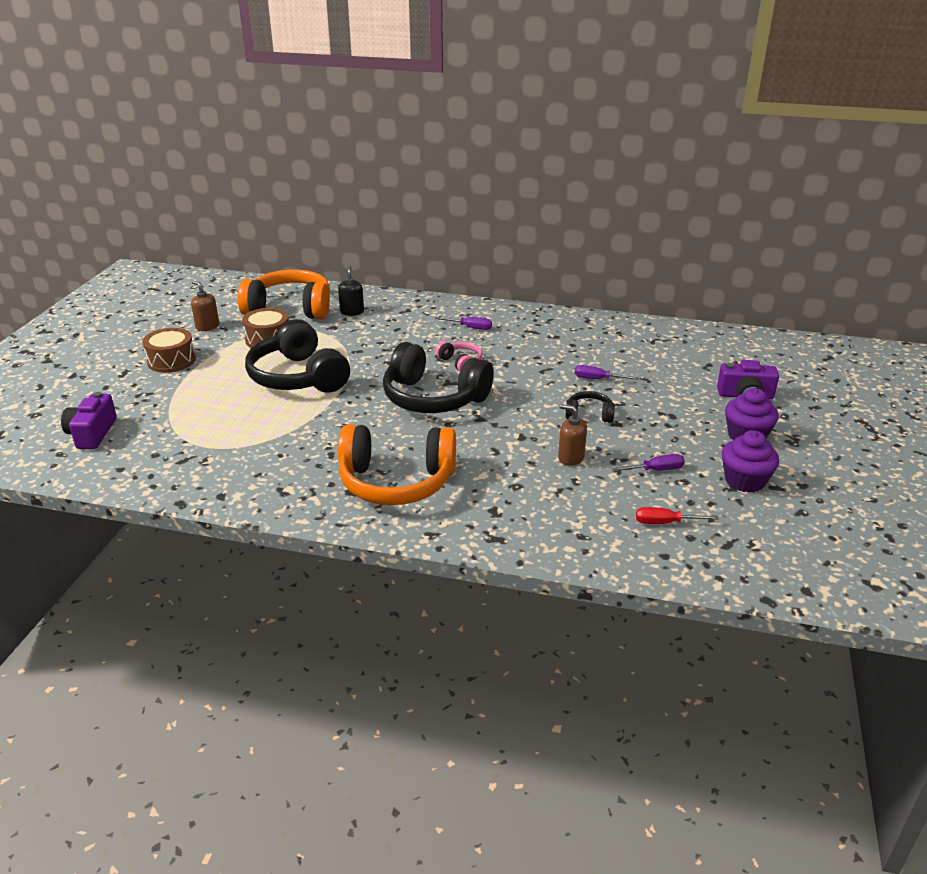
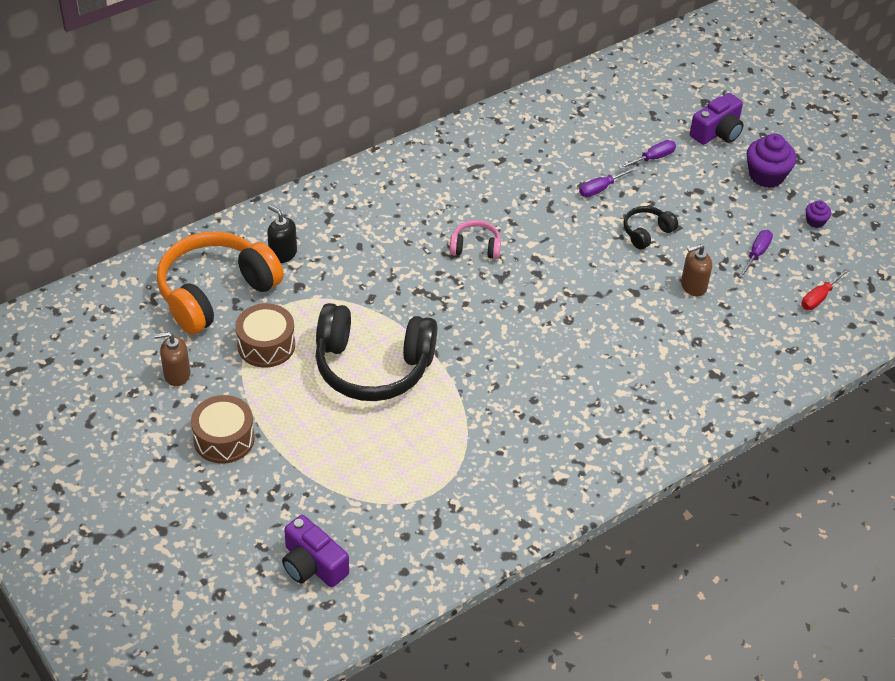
camera: 50 degrees left, 15 degrees up
orange headphones [338,424,456,505] -> none
black headphones [383,342,494,413] -> none
purple screwdriver [435,317,492,330] -> purple screwdriver moved to [618,140,676,169]
purple cupcake [722,430,779,493] -> purple cupcake [806,200,831,228], size x0.51

